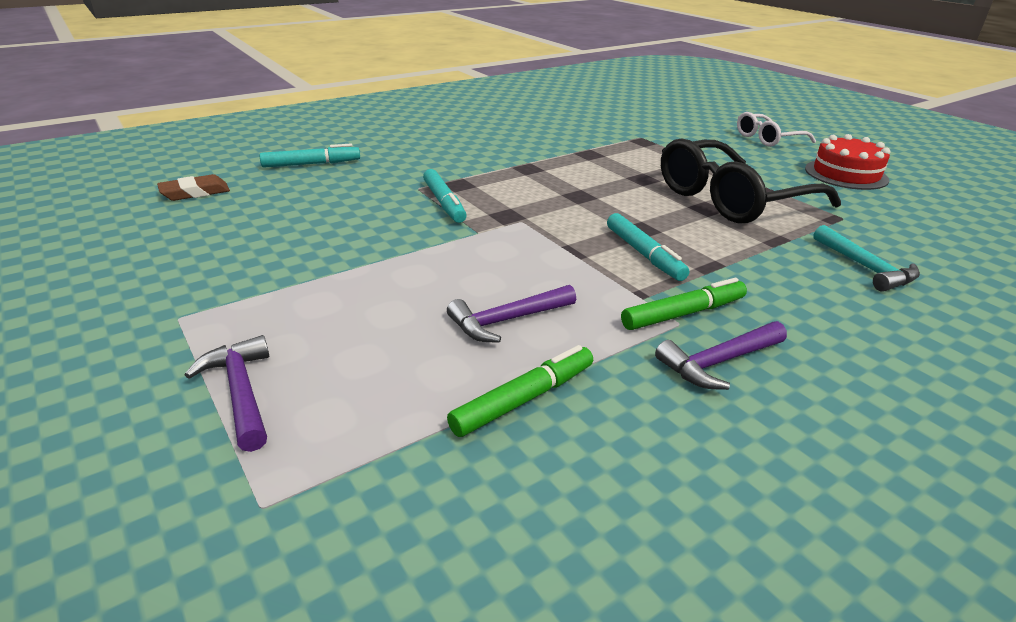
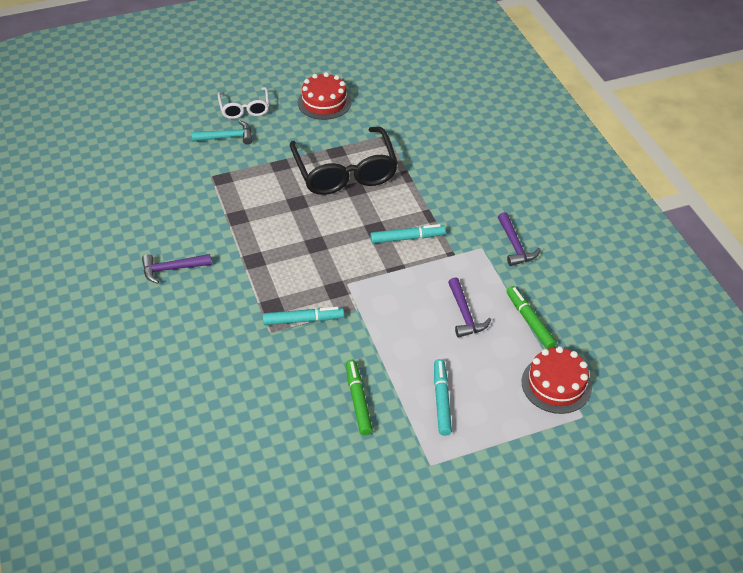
camera: 75 degrees left, 15 degrees up
brown eraser [157,174,230,201] -> none
purple hammer [185,335,269,452] -> purple hammer moved to [142,254,212,284]
turquoise marker [260,144,360,168] -> turquoise marker moved to [434,359,452,436]
green marker [621,278,747,330] -> green marker moved to [346,360,373,435]
turquoise hammer [813,225,920,292] -> turquoise hammer moved to [191,120,253,145]
none -> red cake [522,346,592,414]

